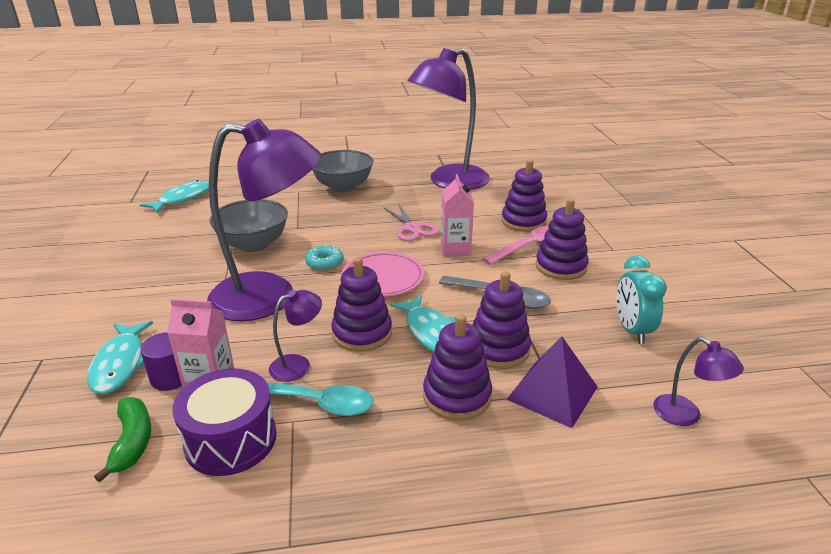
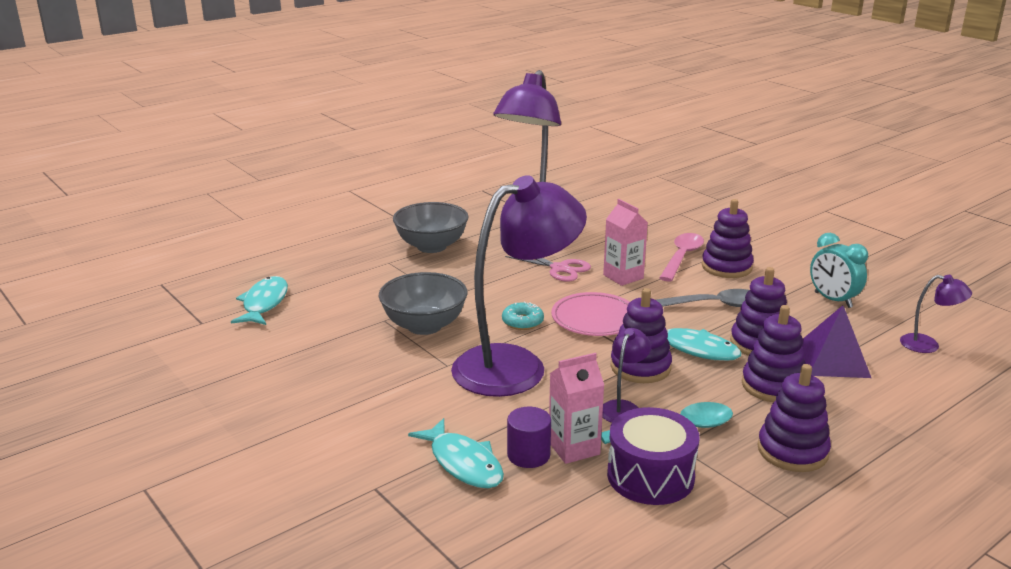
camera: 30 degrees left, 5 degrees down
green banana [94,397,151,482] -> none
purple stacking toy [501,159,547,232] -> purple stacking toy moved to [757,364,831,472]

